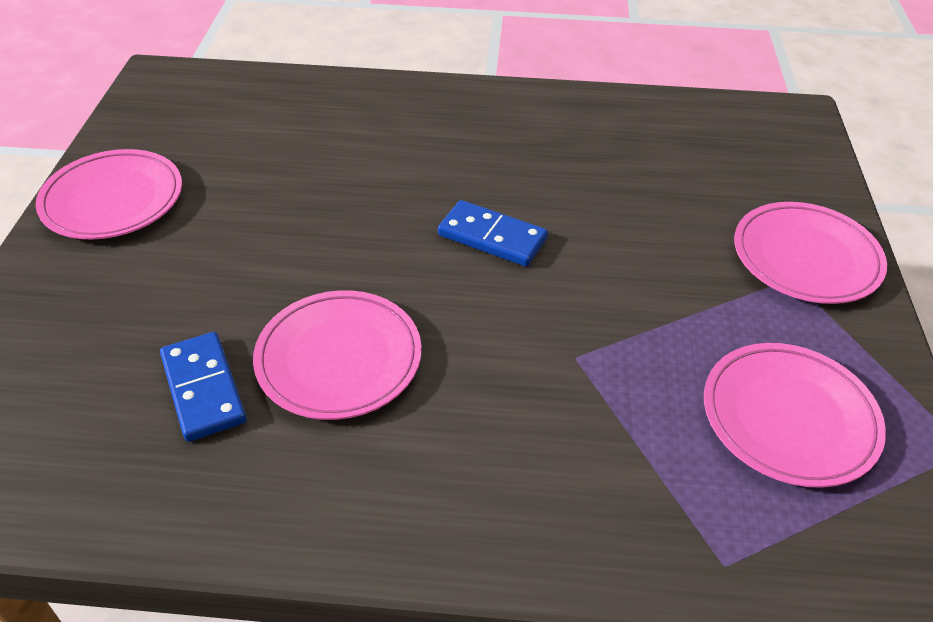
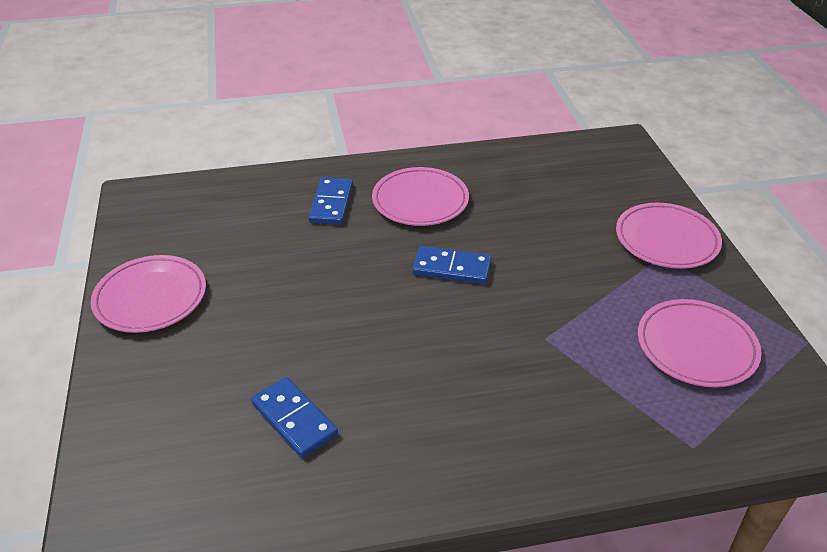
camera: 15 degrees left, 5 degrees down
pink plate [253,290,422,420] -> pink plate moved to [372,167,469,226]
none -> blue domino [309,177,353,225]

